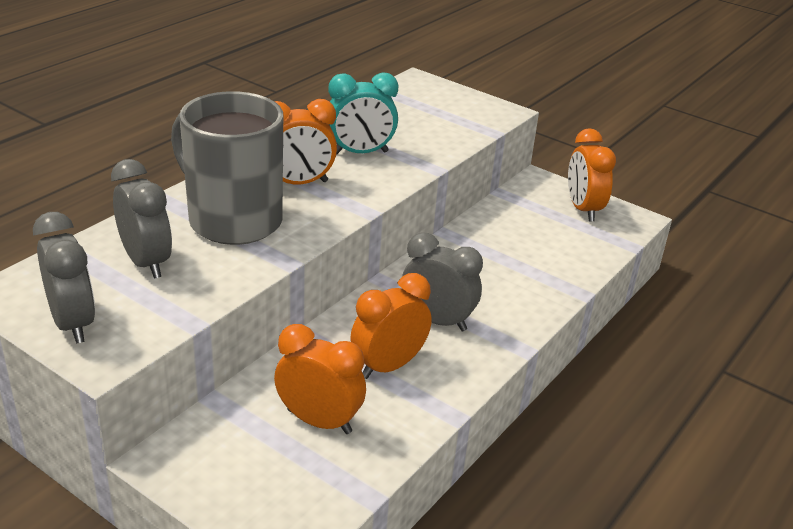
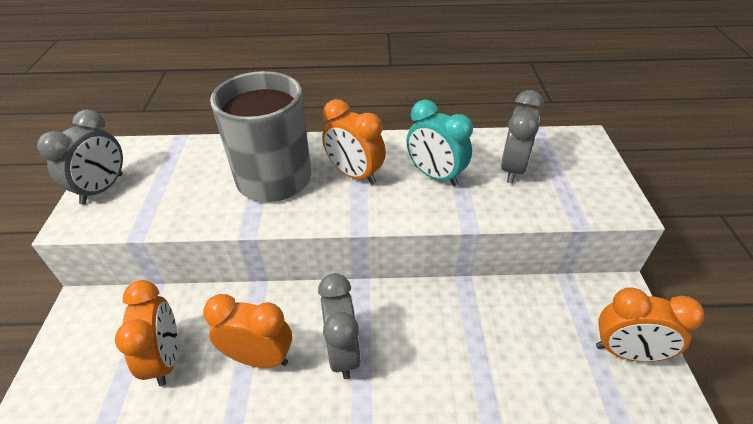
camera: 55 degrees right, 10 degrees up
grey clock [111,159,172,279] -> grey clock moved to [501,90,543,183]
orange clock [568,128,616,221] -> orange clock turned 120 degrees counterclockwise [596,288,704,362]

